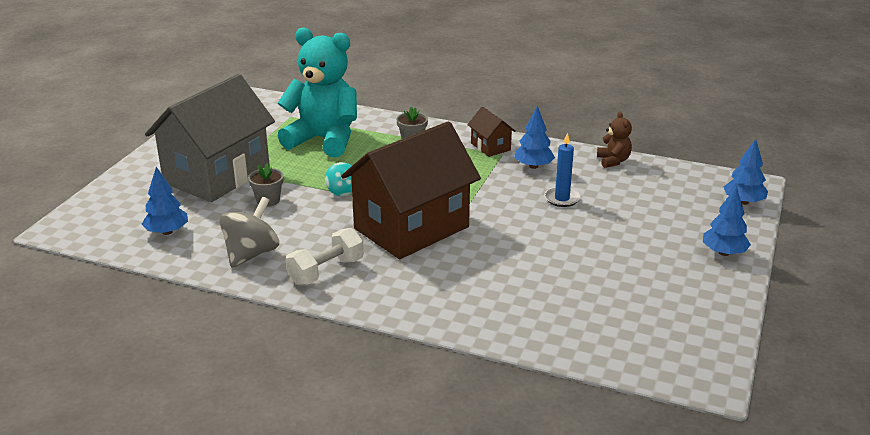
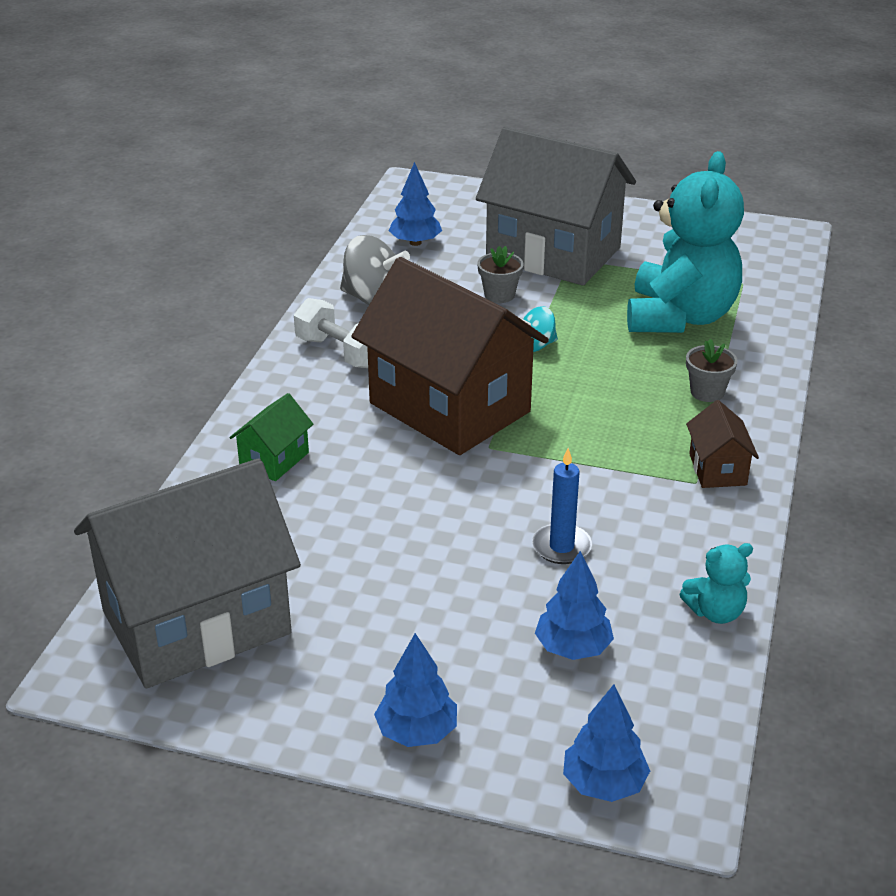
camera: 85 degrees right, 5 degrees up
brown house [467,106,516,157] -> brown house turned 60 degrees counterclockwise [686,400,759,488]
blue tree [514,106,555,169] -> blue tree moved to [535,551,614,660]
brown teddy bear [597,112,632,168] -> turquoise teddy bear [679,543,753,624]
none -> grey house [74,459,301,688]
none -> green house [230,393,313,481]

